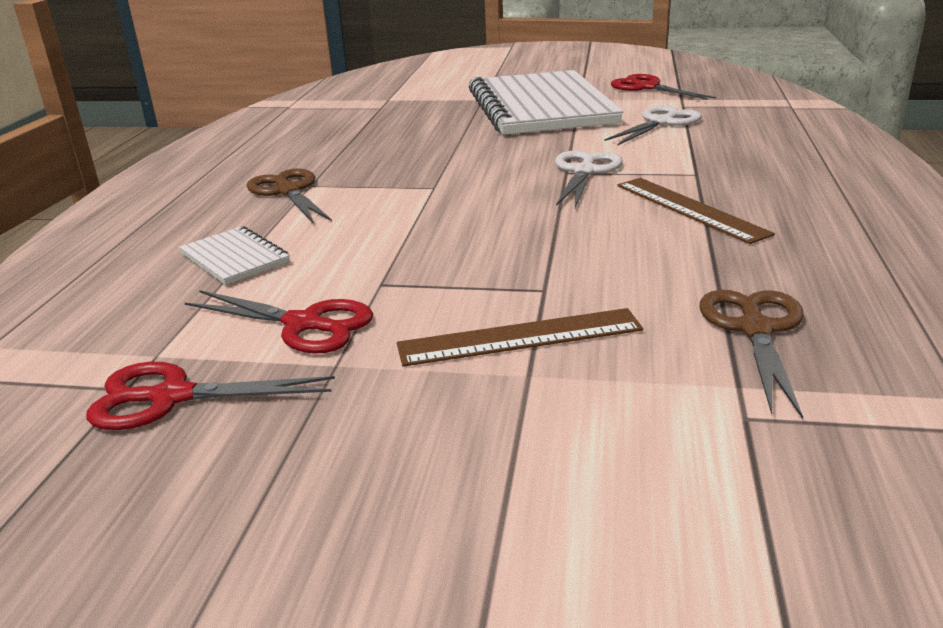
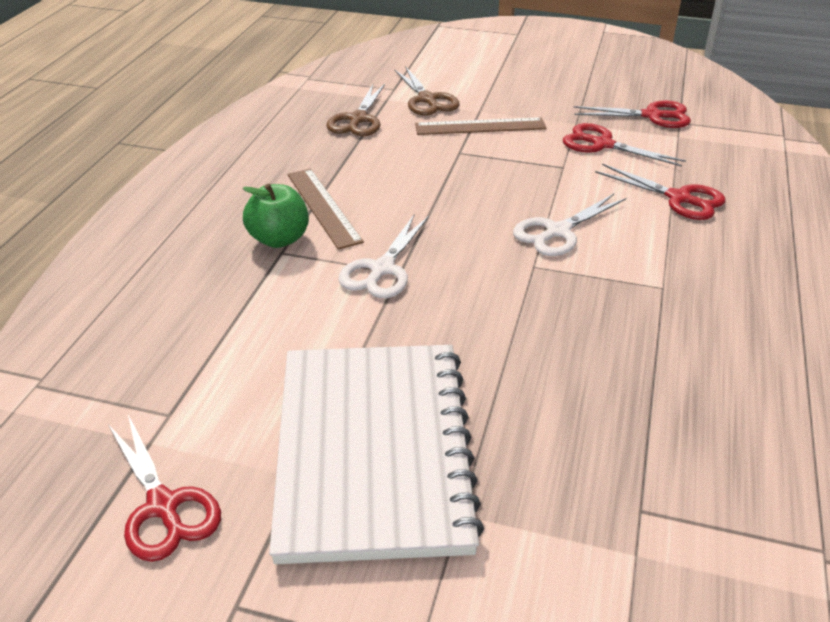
camera: 175 degrees left, 10 degrees up
white notebook [179,226,290,285] -> red scissors [595,164,725,220]
brown scissors [247,168,332,224] -> brown scissors moved to [394,66,459,115]
white scissors [605,105,702,146] -> white scissors moved to [513,194,626,256]
none -> green apple [243,184,309,248]

